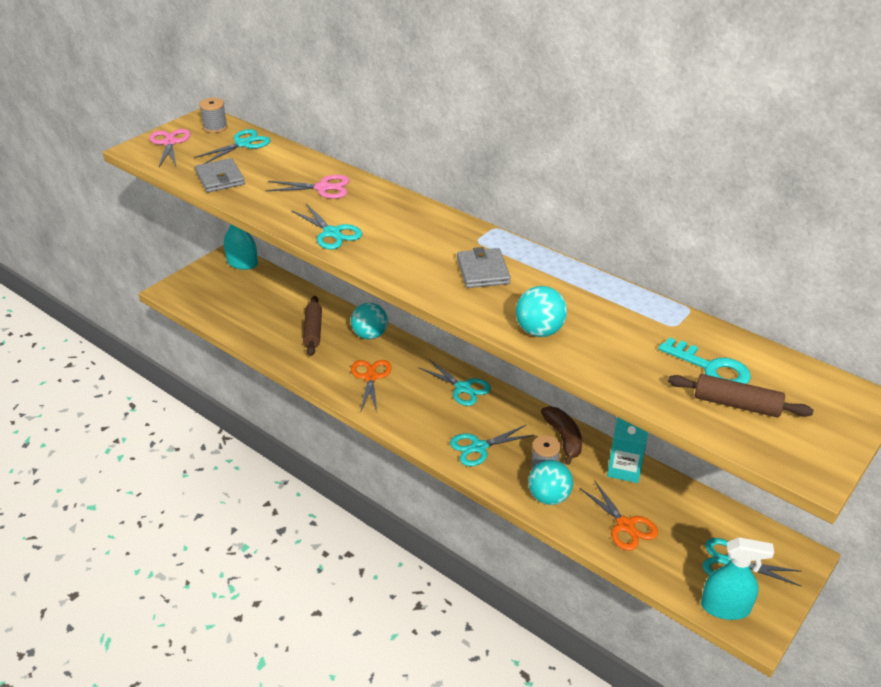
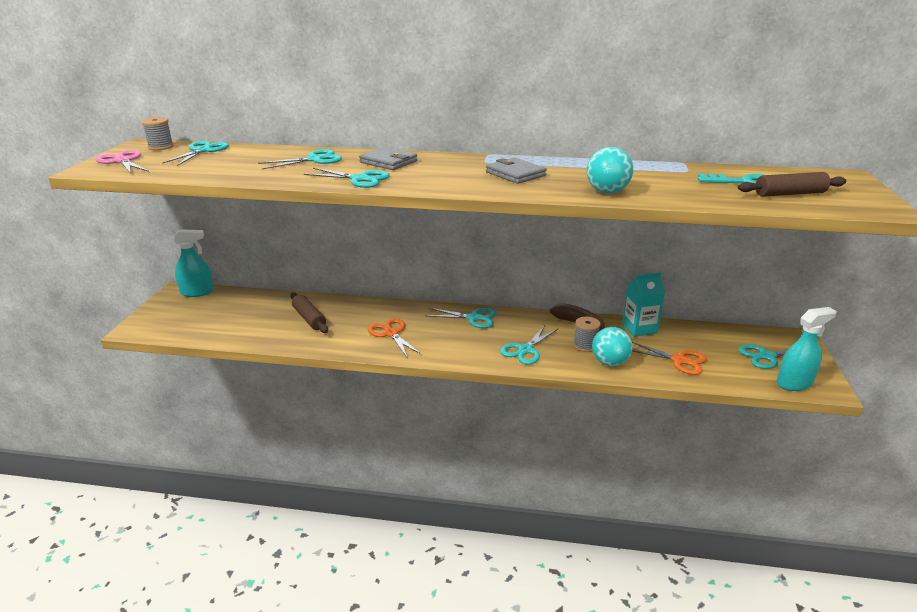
camera: 30 degrees left, 10 degrees down
grey wallet [195,158,245,193] -> grey wallet moved to [359,147,417,170]
pink scissors [265,175,349,199] -> turquoise scissors [258,149,342,169]
turquoise ball [351,303,388,339] -> none

